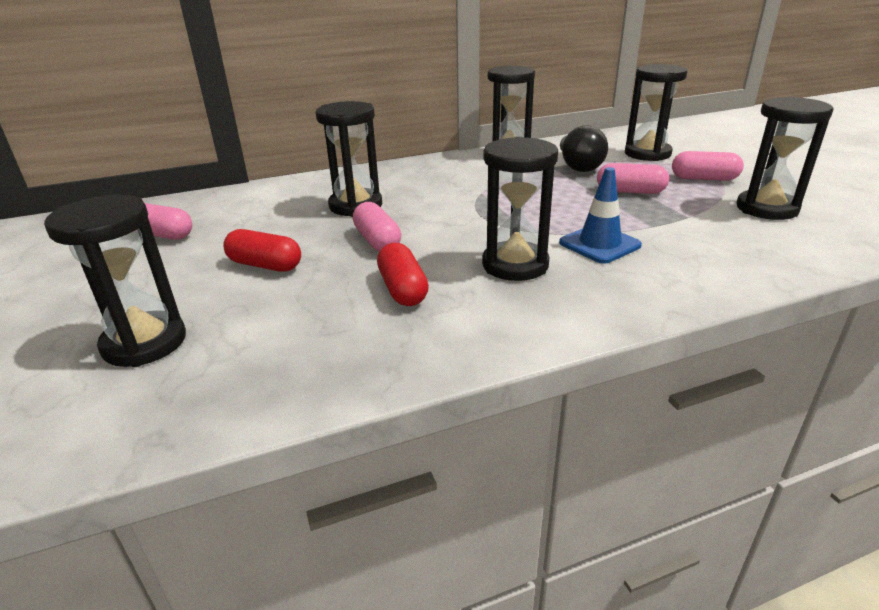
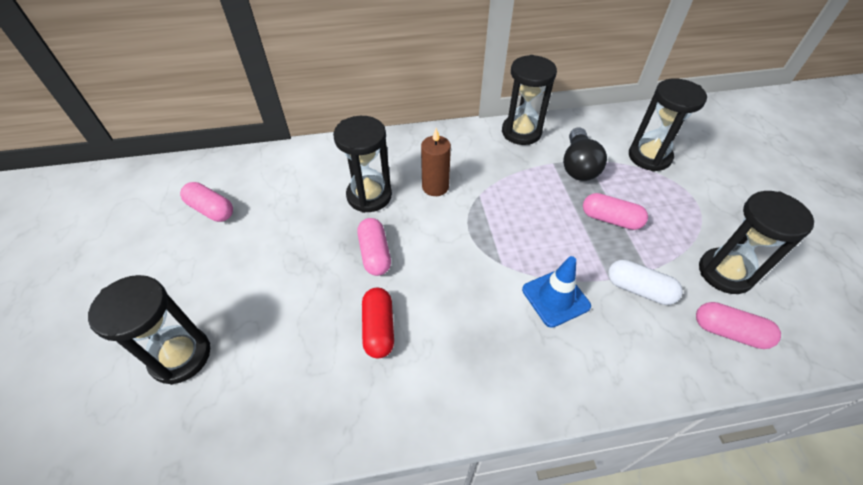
camera: 10 degrees right, 20 degrees up
red capsule [223,229,301,272] -> none
black hourglass [482,137,558,281] -> none
pink capsule [672,151,744,181] -> pink capsule moved to [696,302,781,349]
none -> brown candle [421,128,451,196]
none -> white capsule [608,260,682,305]

